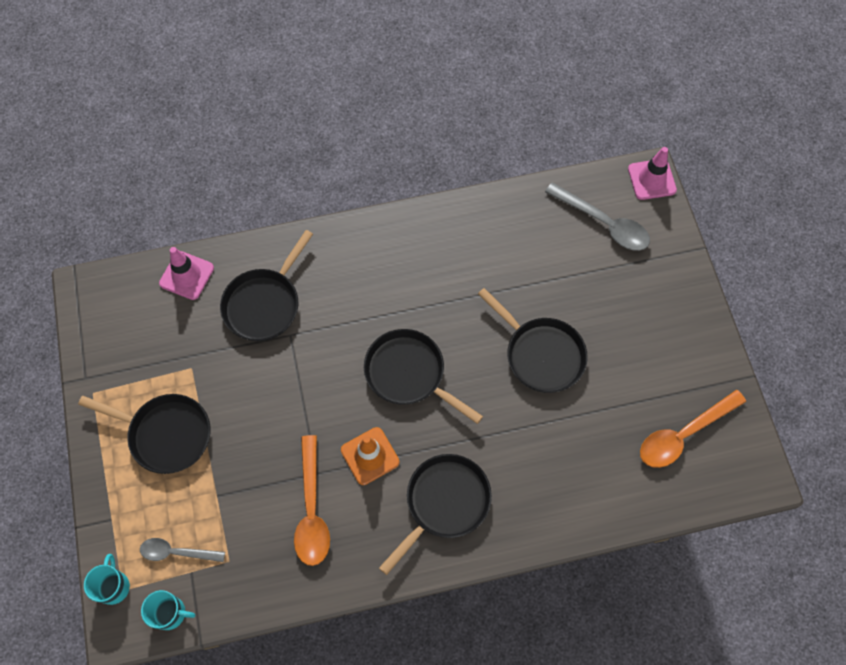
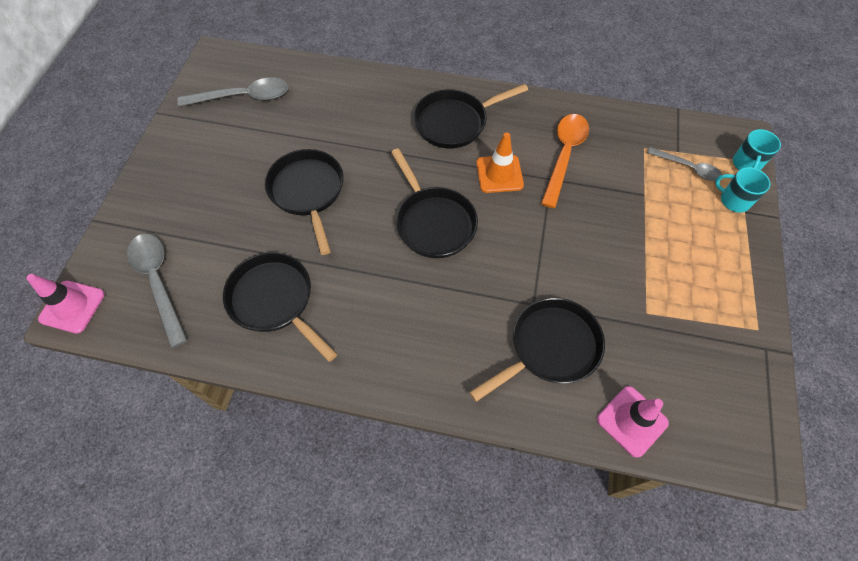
camera: 155 degrees left, 5 degrees down
black pan [78,394,210,474] -> black pan moved to [223,253,337,362]
turquoise mug [141,590,195,630] -> turquoise mug moved to [715,167,770,213]
orange spoon [640,390,746,468] -> grey spoon [177,77,289,107]

